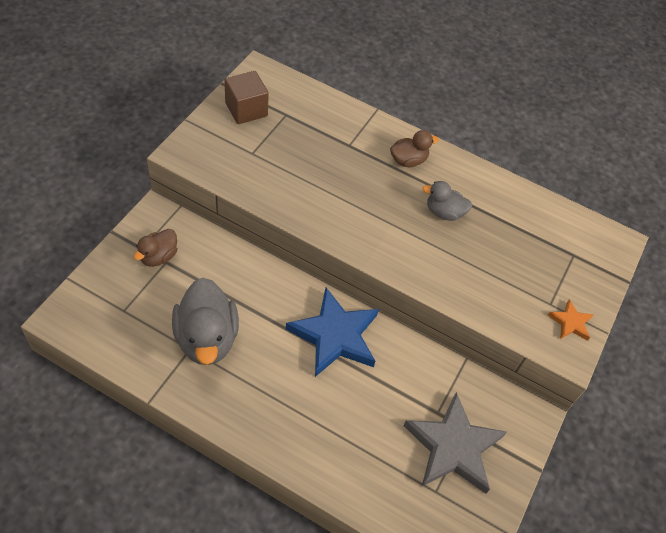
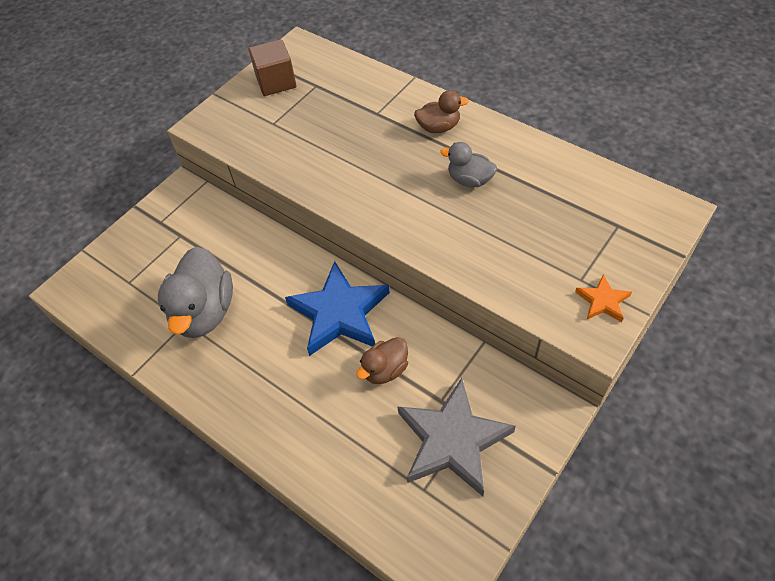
camera: 20 degrees right, 0 degrees up
brown duck [133,229,177,267] -> brown duck moved to [356,337,408,384]

